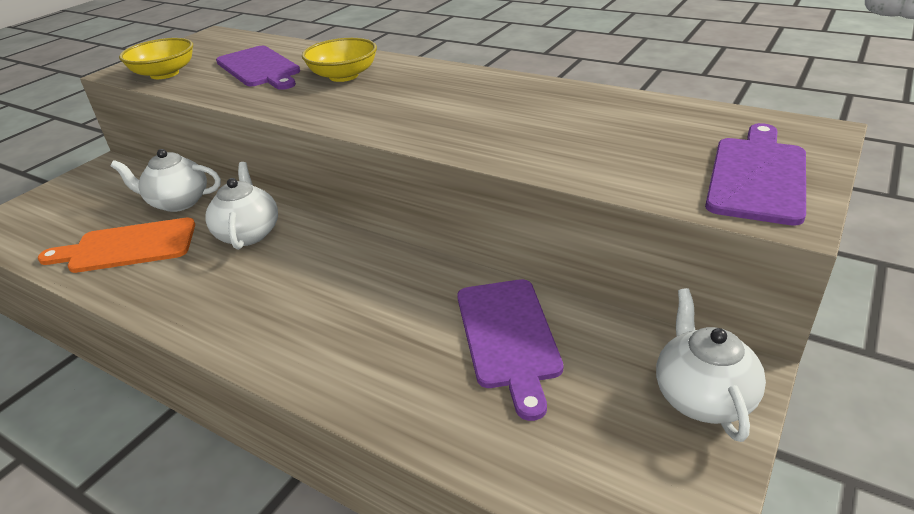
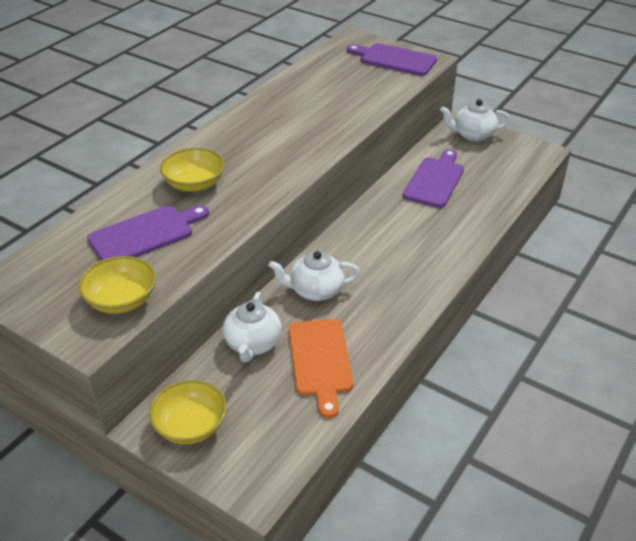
camera: 90 degrees left, 5 degrees up
purple cutting board [457,279,563,421] -> purple cutting board turned 60 degrees counterclockwise [403,149,464,208]
none -> yellow bowl [149,380,227,444]

